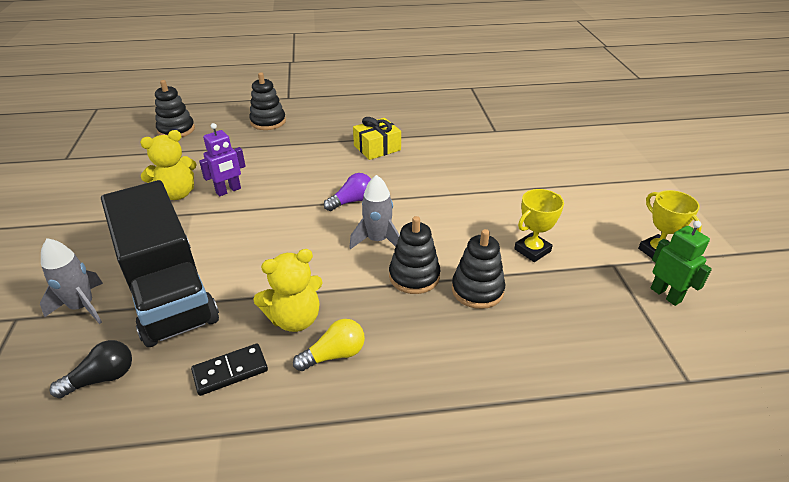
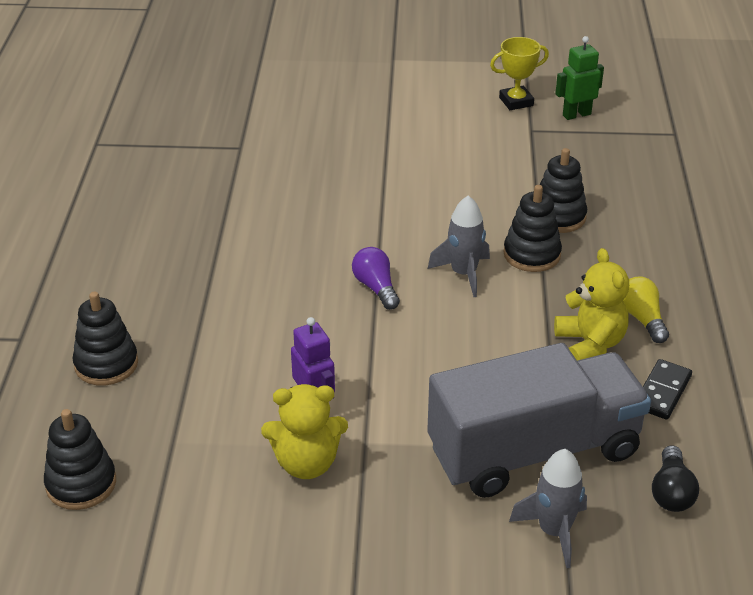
camera: 80 degrees left, 0 degrees up
black light bulb [50,340,132,398] -> black light bulb turned 150 degrees counterclockwise [652,445,699,512]
black truck [101,180,219,347] -> grey truck [427,343,651,498]
yellow teddy bear [140,130,197,200] -> yellow teddy bear turned 105 degrees clockwise [261,384,348,479]
black domino [191,343,268,396] -> black domino turned 45 degrees clockwise [643,359,692,420]
yellow gift [353,117,401,160] -> none
yellow trophy [514,189,564,262] -> none

